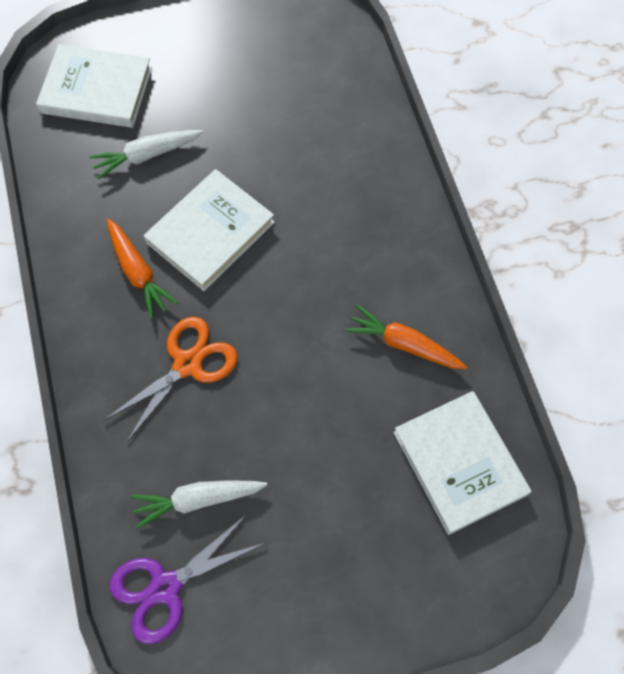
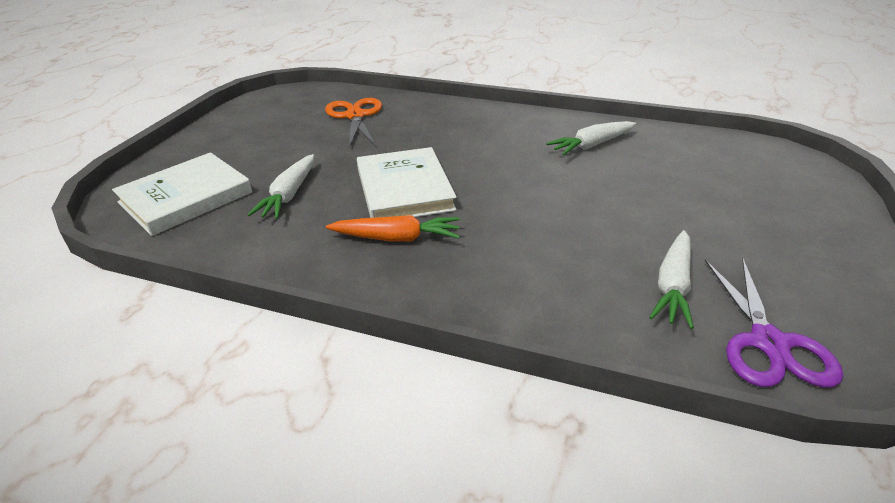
camera: 55 degrees left, 30 degrees down
orange scissors [104,317,238,443] -> orange scissors moved to [325,98,382,148]
orange carrot [345,305,467,369] -> white carrot [546,121,636,155]
white book [394,391,532,535] -> none

